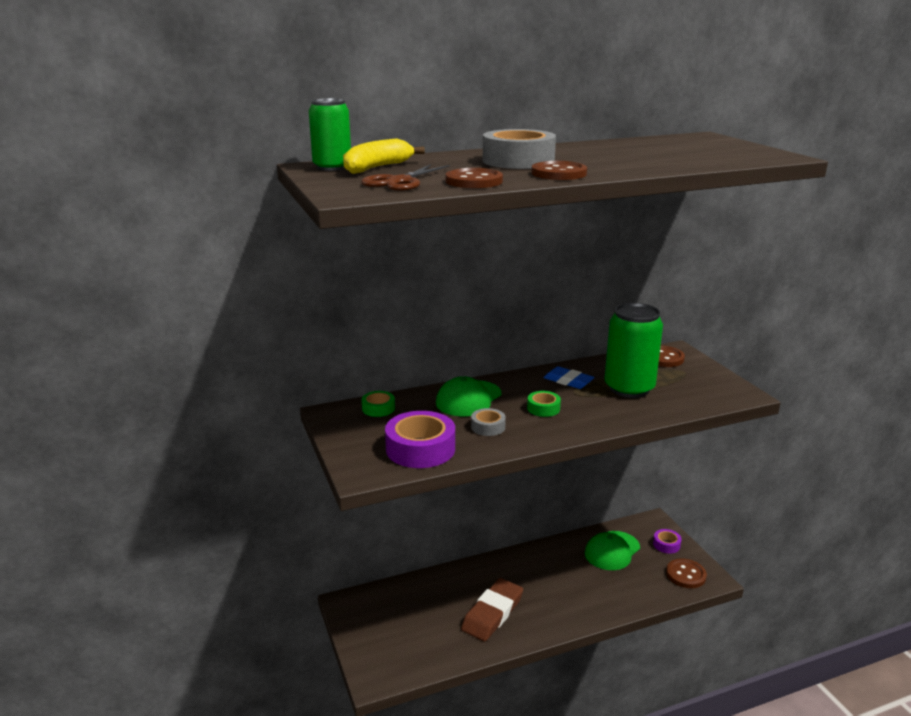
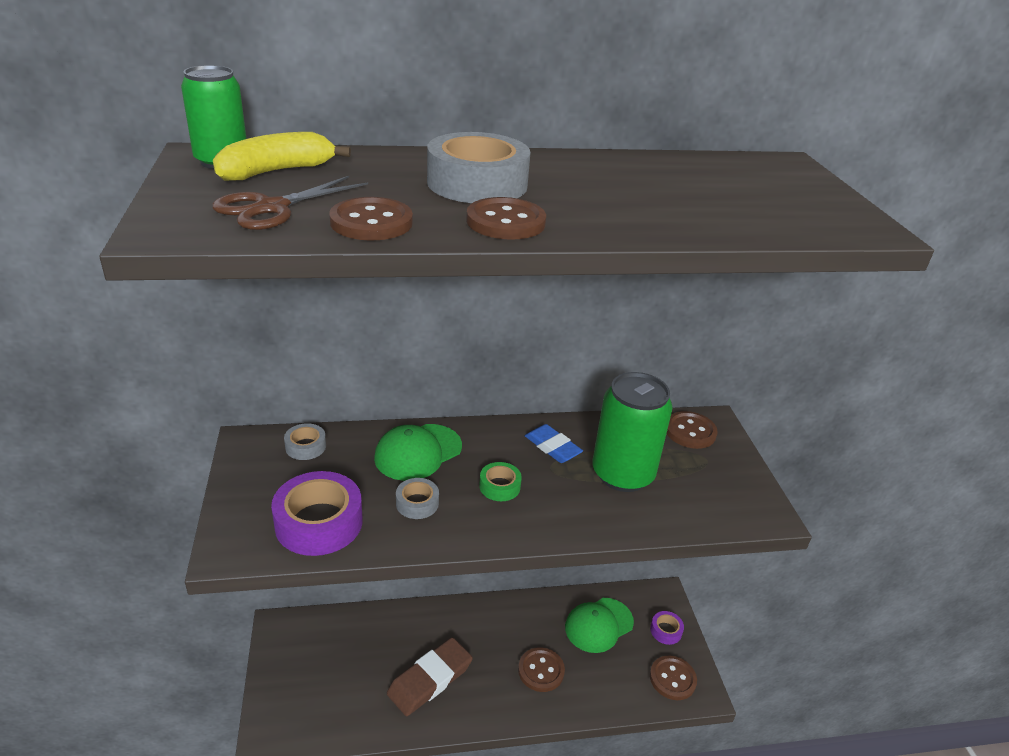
camera: 10 degrees right, 10 degrees up
green tape [362,391,395,417] -> grey tape [284,423,326,460]
none -> brown button [518,647,565,692]

